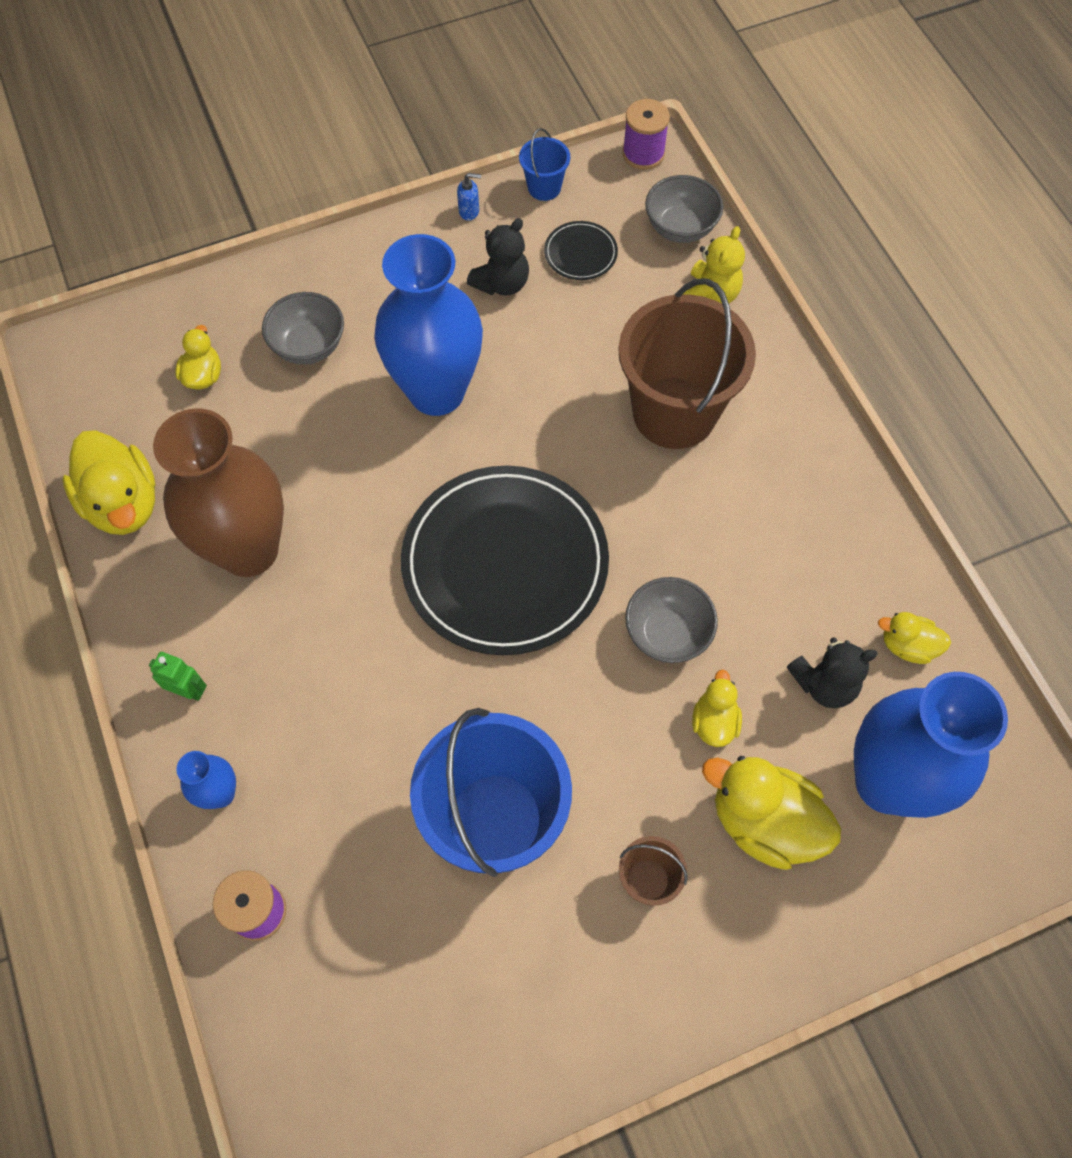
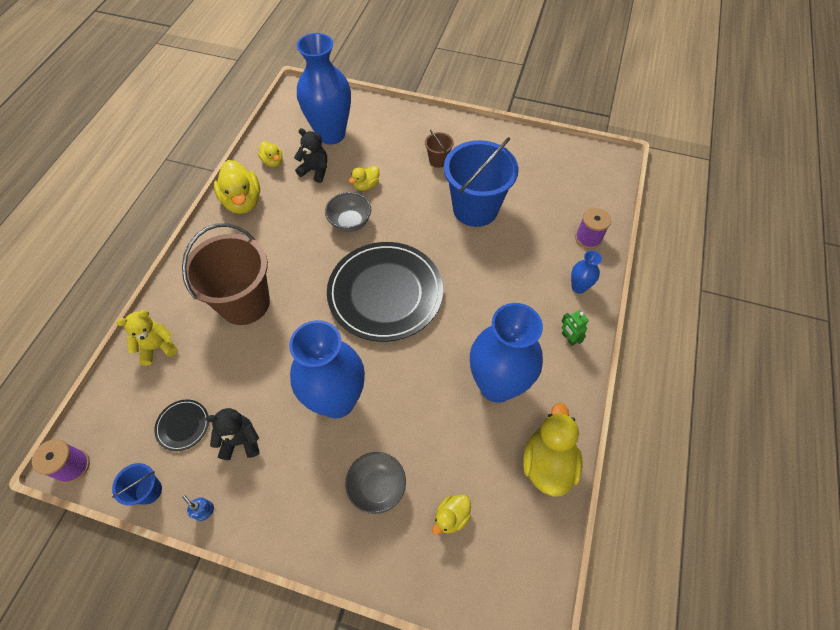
camera: 140 degrees left, 5 degrees down
brown vase [153,409,284,577] -> blue vase [470,303,543,403]
grey bowl [645,175,723,243] -> none
yellow duck [702,756,841,870] -> yellow duck moved to [214,160,260,214]

